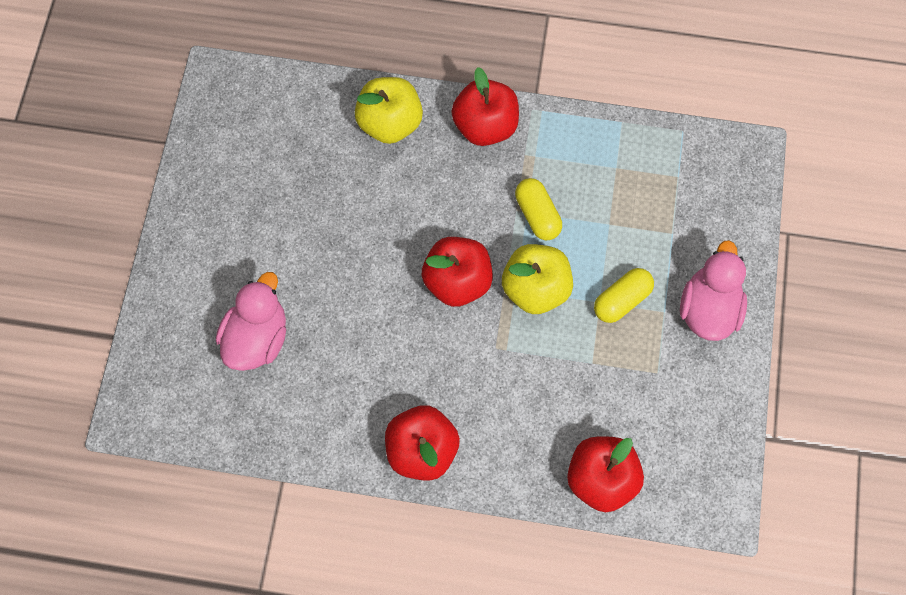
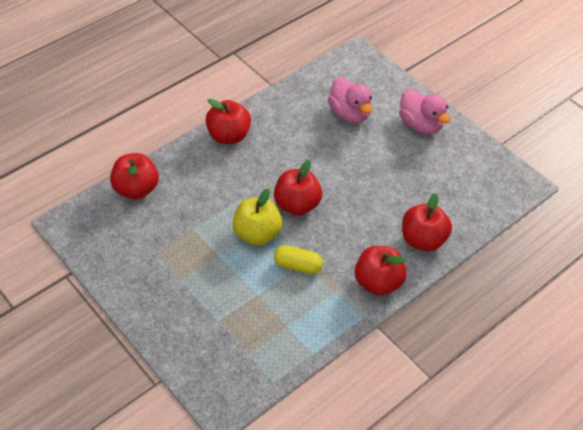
camera: 130 degrees right, 20 degrees down
yellow apple [355,77,423,144] -> red apple [402,193,452,252]
yellow capsule [594,268,654,323] -> none
pink duck [680,240,747,341] -> pink duck moved to [399,89,451,134]

